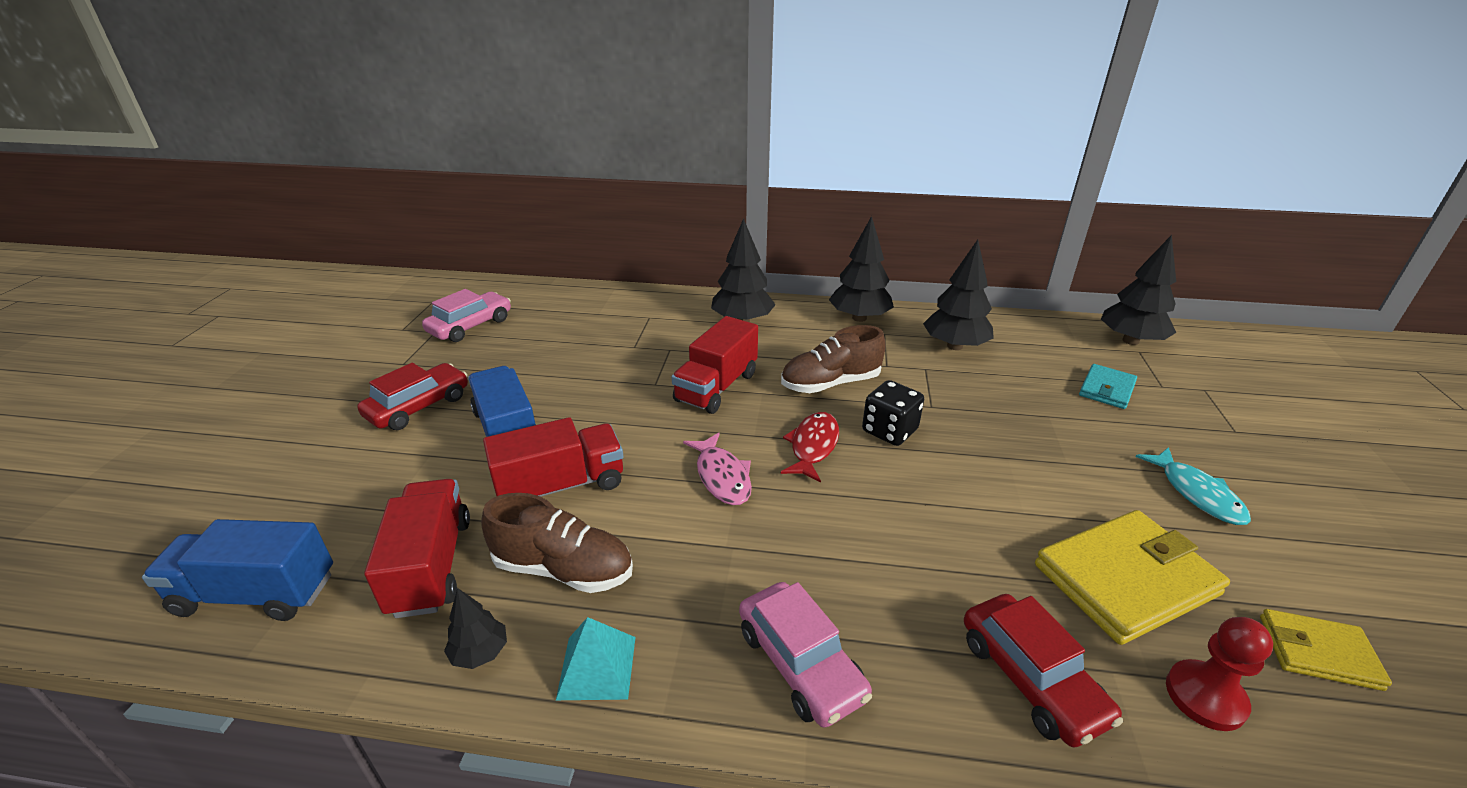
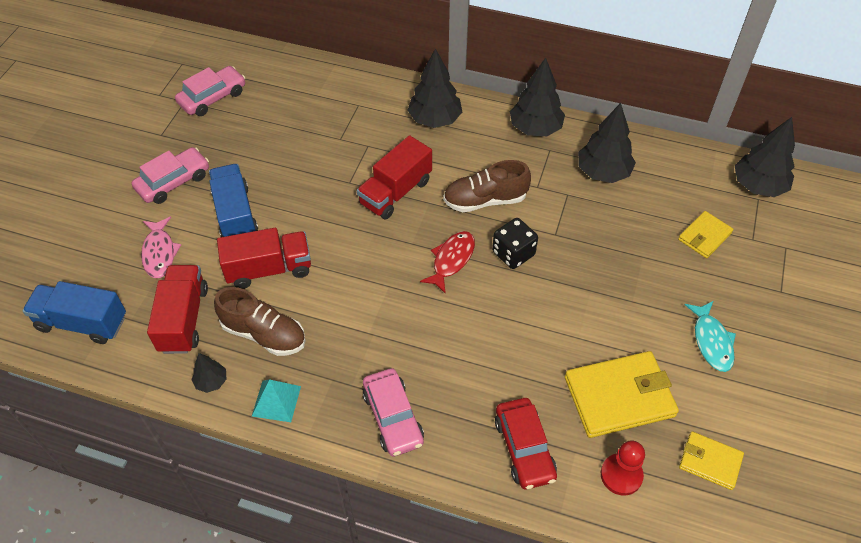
camera: 10 degrees right, 20 degrees up
red car [357,363,468,430] -> pink car [132,147,209,204]
pink fish [683,433,752,505] -> pink fish moved to [141,217,181,278]
turquoise wallet [1079,364,1137,409] -> yellow wallet [678,211,733,258]

